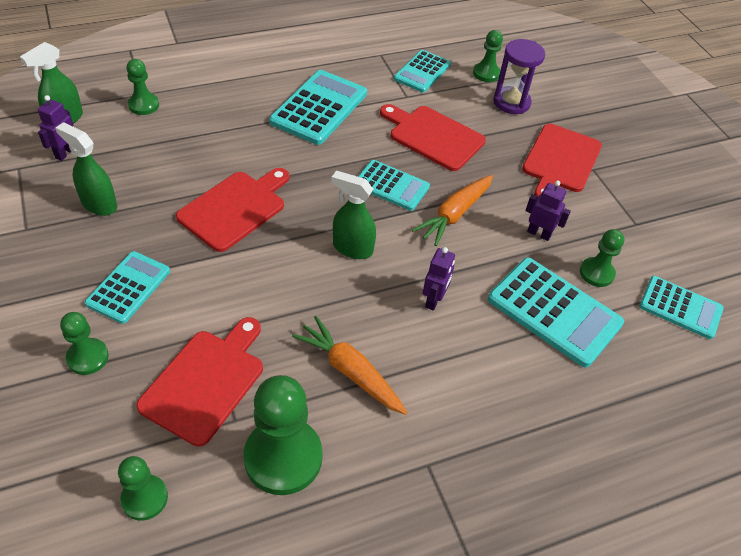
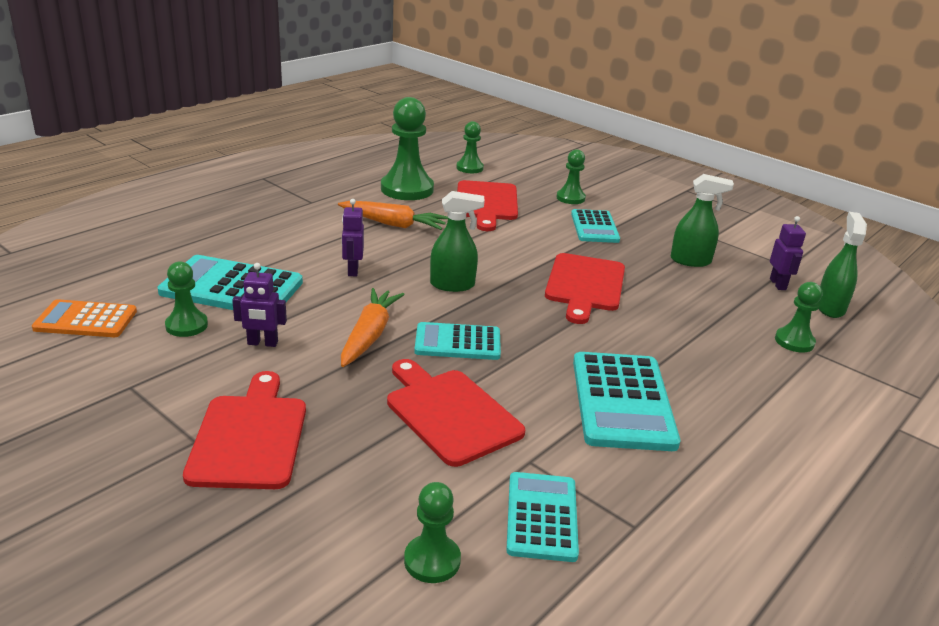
camera: 155 degrees right, 20 degrees down
red cutting board [380,104,486,171] -> red cutting board turned 135 degrees counterclockwise [387,359,525,467]
purple hourglass [493,39,545,114] -> none
turquoise calculator [639,276,724,339] -> orange calculator [32,299,137,337]

